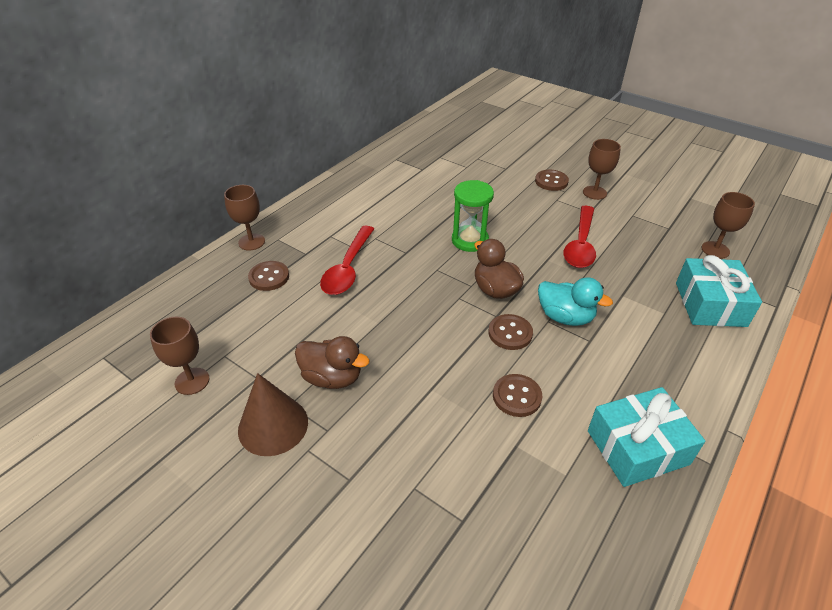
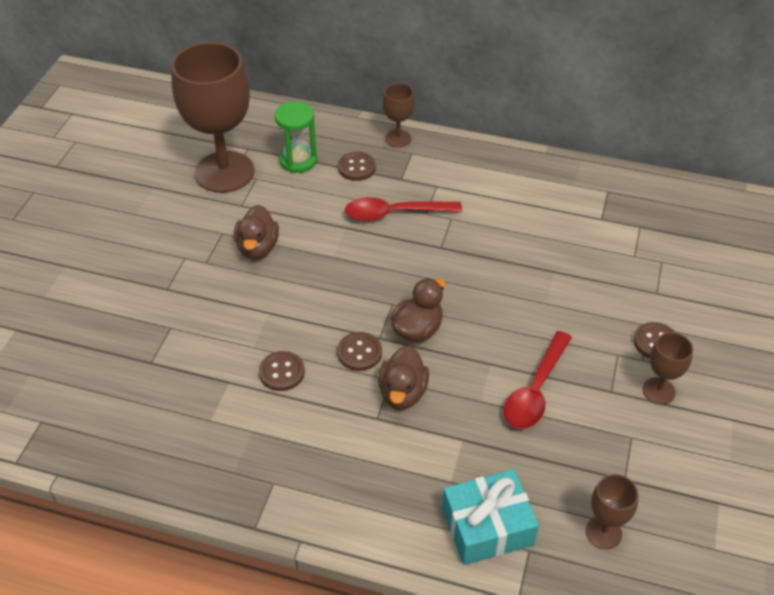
camera: 70 degrees right, 5 degrees up
brown goblet [150,317,210,395] -> brown goblet [171,42,254,193], size x2.21
brown cone [238,373,308,456] -> none
green hourglass [452,180,494,252] -> green hourglass moved to [275,101,317,173]
turquoise duck [538,277,613,326] -> brown duck [378,345,429,409]
red spoon [564,206,596,268] -> red spoon turned 60 degrees counterclockwise [504,331,572,429]
turquoise gift [588,387,705,487] -> none

